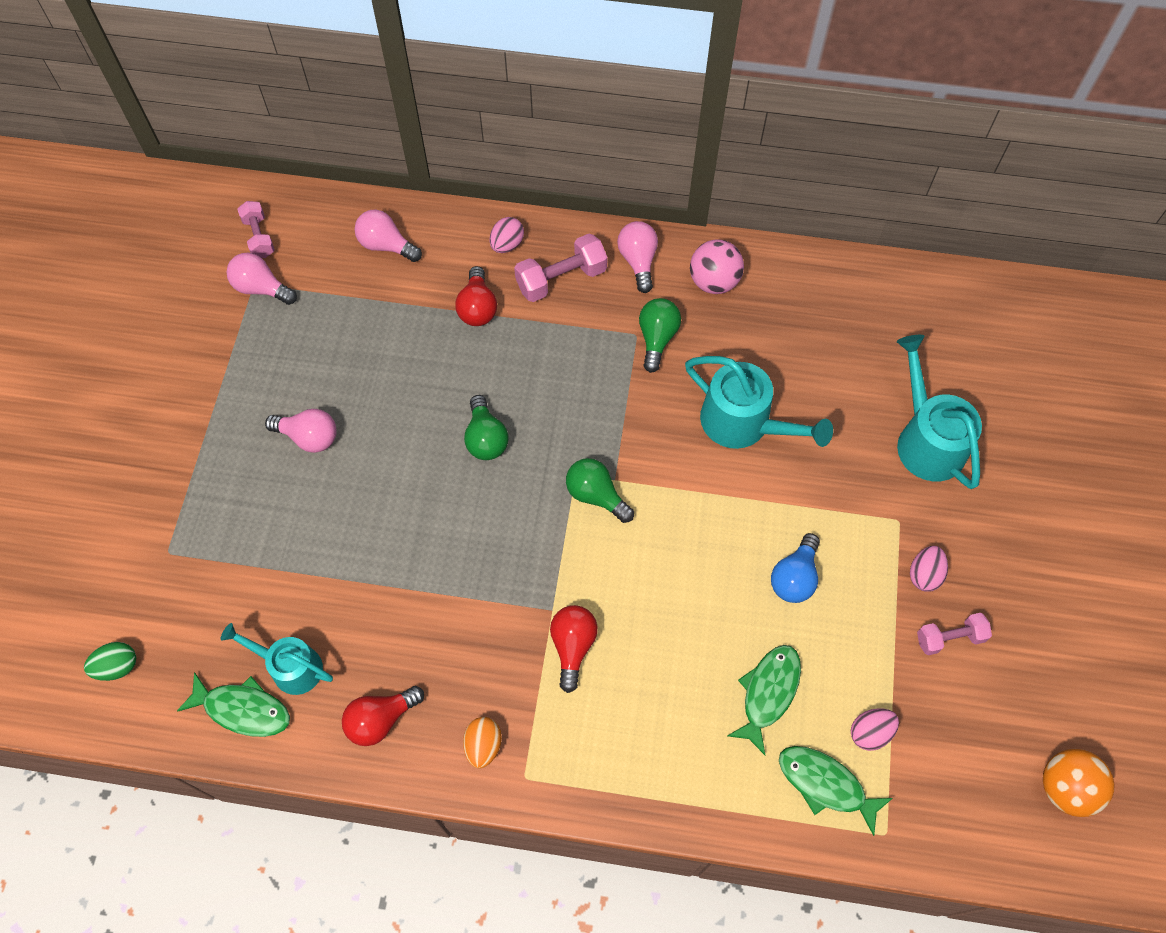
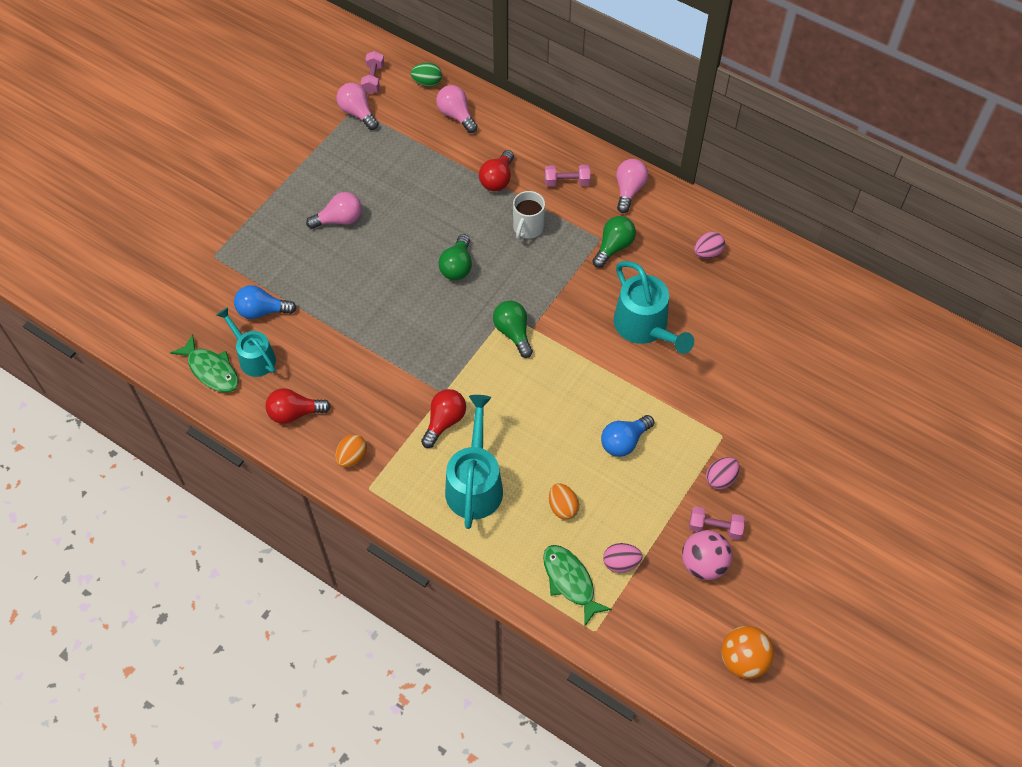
camera: 25 degrees right, 5 degrees down
green egg [84,642,136,681] -> green egg moved to [411,63,442,87]
pink light bulb [265,409,337,453] -> pink light bulb turned 60 degrees counterclockwise [306,192,362,229]
pink egg [490,217,524,253] -> pink egg moved to [694,232,725,259]
pink dumbbell [514,234,608,302] -> pink dumbbell [545,165,591,187], size x0.66
pink ball [690,239,744,294] -> pink ball moved to [682,530,732,580]
green fish [727,645,801,755] -> orange egg [549,483,579,520]
turquoise watering can [897,335,982,489] -> turquoise watering can moved to [445,395,503,529]
none -> blue light bulb [234,285,296,319]
none -> white mug [513,191,545,240]

